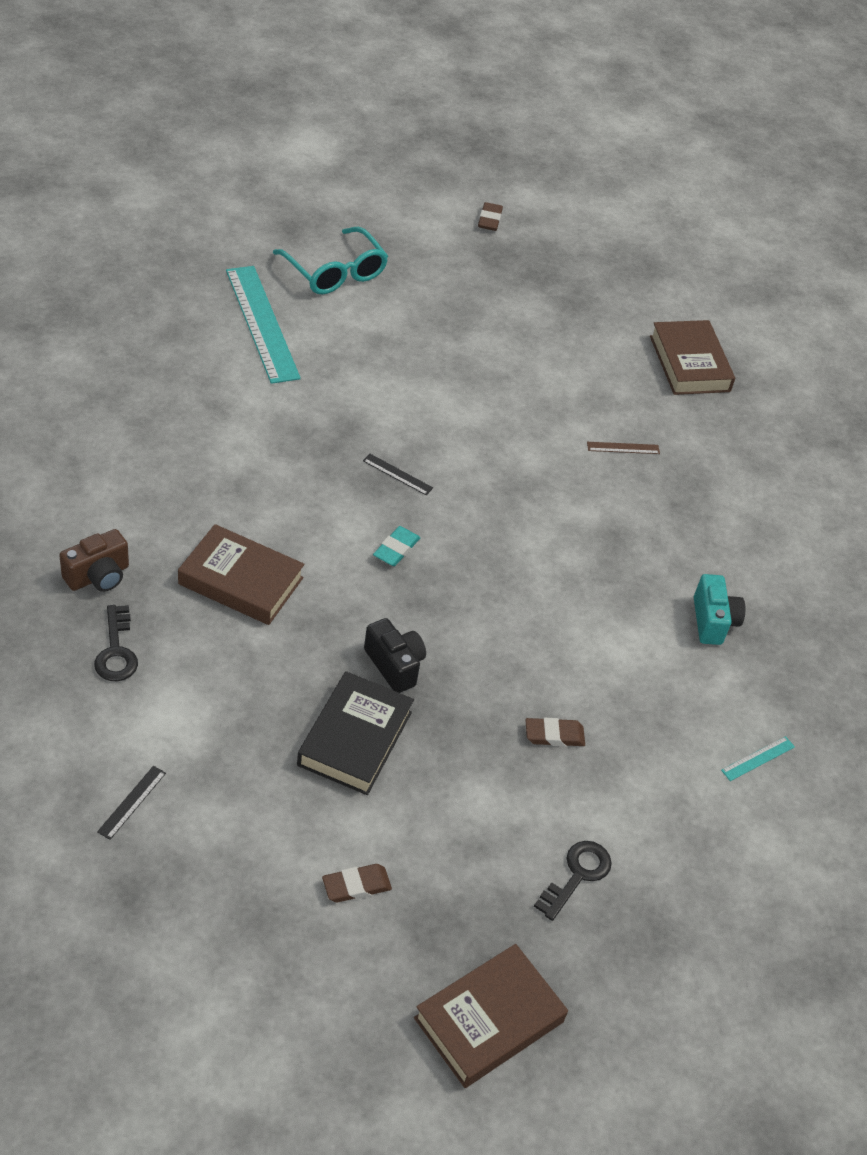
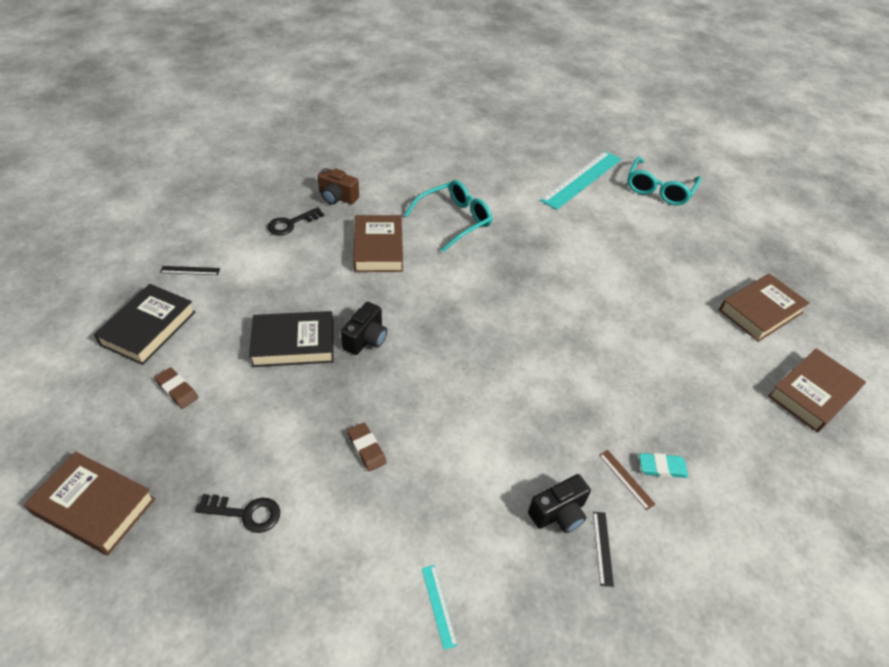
camera: 65 degrees right, 0 degrees up
black ruler [363,454,433,495] -> black ruler moved to [593,512,614,587]
turquoise eraser [373,526,420,566] -> turquoise eraser moved to [639,453,688,478]
brown eraser [478,202,503,231] -> none
brown ruler [587,442,660,454] -> brown ruler moved to [599,450,656,510]
turquoise camera [694,574,745,645] -> black camera [528,474,591,533]
turquoise ruler [721,736,795,781] -> turquoise ruler turned 45 degrees clockwise [422,565,458,650]
none -> black book [94,284,195,365]
none -> turquoise glasses [404,180,492,252]
none -> brown book [719,273,810,342]

